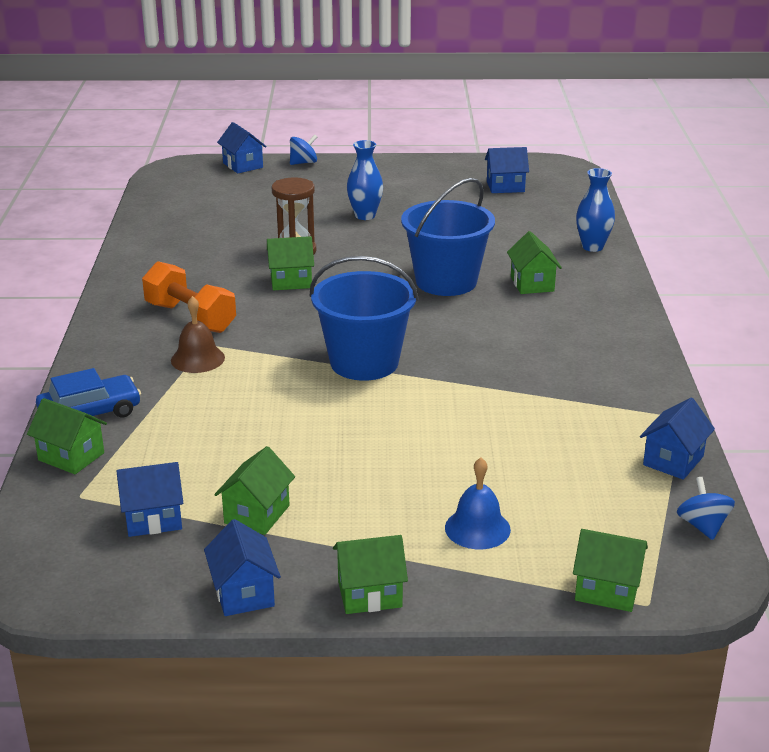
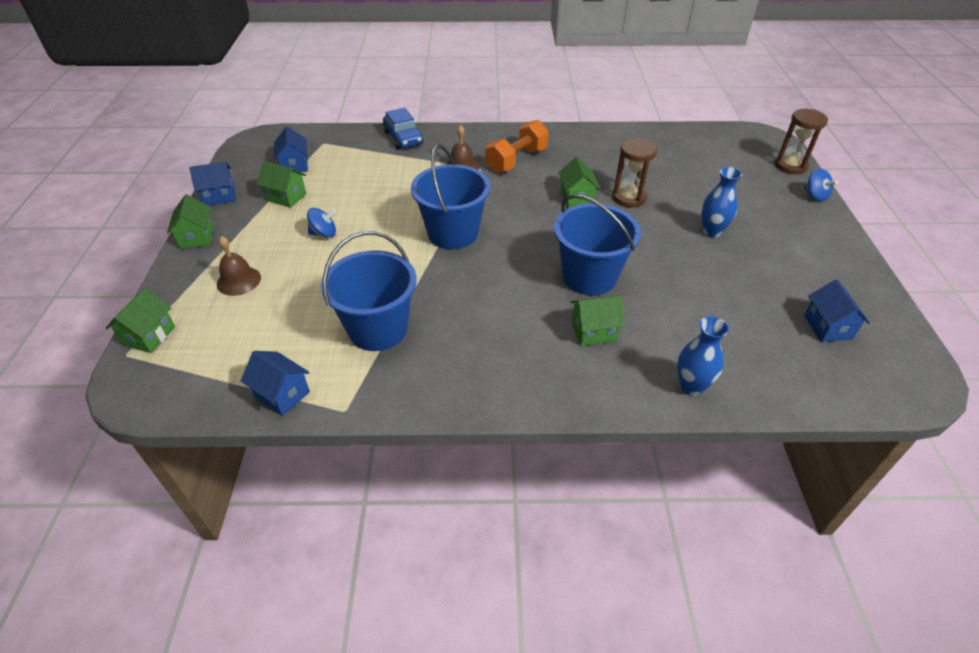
camera: 90 degrees right, 15 degrees up
green house [27,398,107,474] -> none
blue house [217,122,267,173] -> brown hourglass [775,109,828,174]
blue bell [445,457,511,549] -> brown bell [217,236,261,296]
blue spinning top [677,477,735,540] -> blue spinning top moved to [307,208,336,237]
none -> blue bucket [321,231,417,351]

